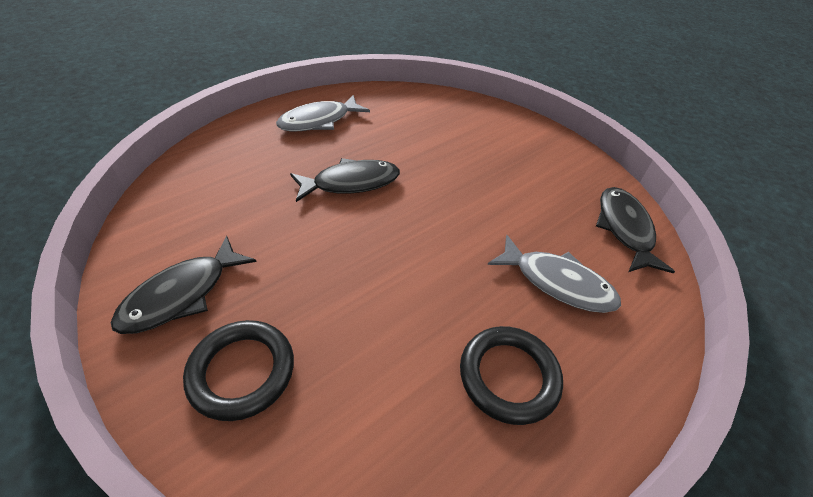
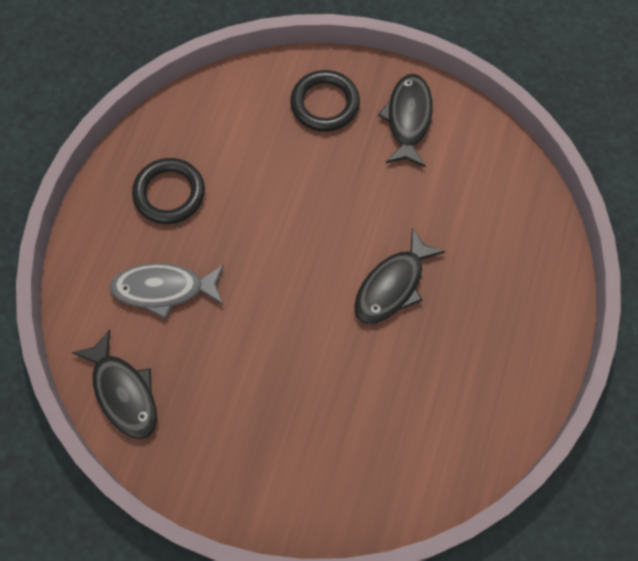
camera: 150 degrees right, 20 degrees up
grey fish [276,95,370,131] -> none

